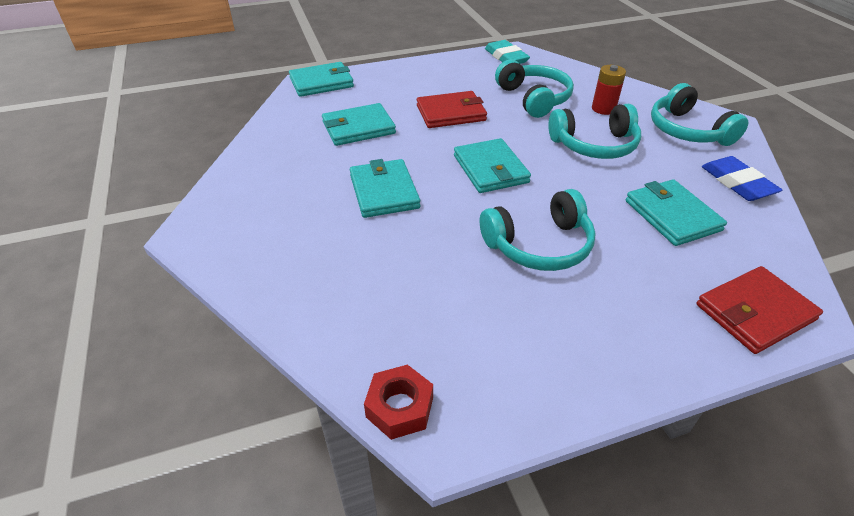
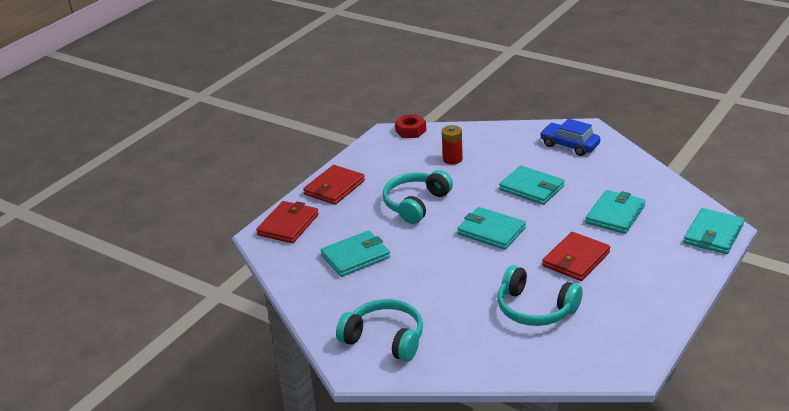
camera: 145 degrees right, 10 degrees down
turquoise eraser [485,40,530,64] -> none
turquoise headphones [548,104,641,159] -> none
red battery [592,65,626,115] -> red battery moved to [442,125,463,165]
turquoise wallet [626,179,727,246] -> turquoise wallet turned 60 degrees counterclockwise [321,231,390,277]
blue eraser [702,156,782,201] -> none
none -> red wallet [303,165,365,205]
none -> blue car [540,119,600,156]

